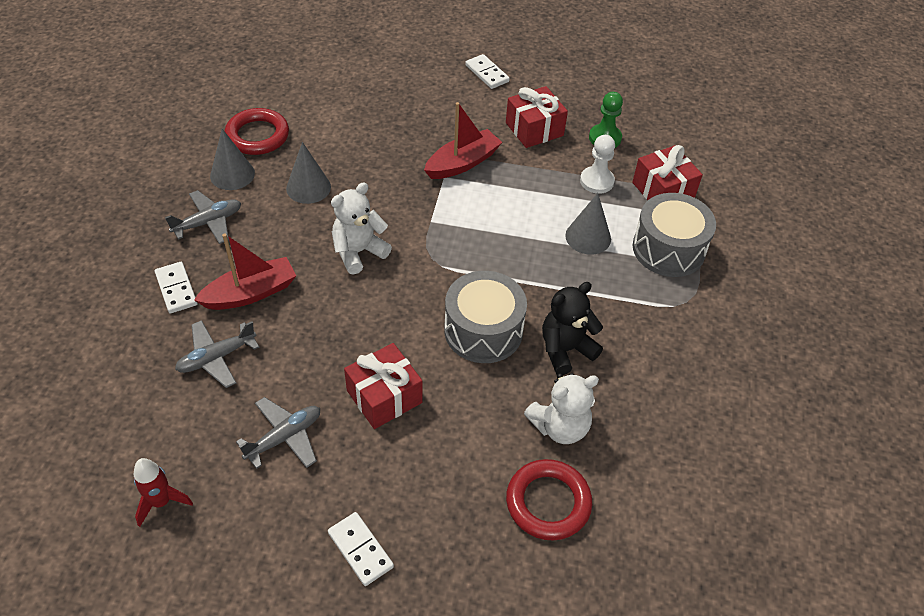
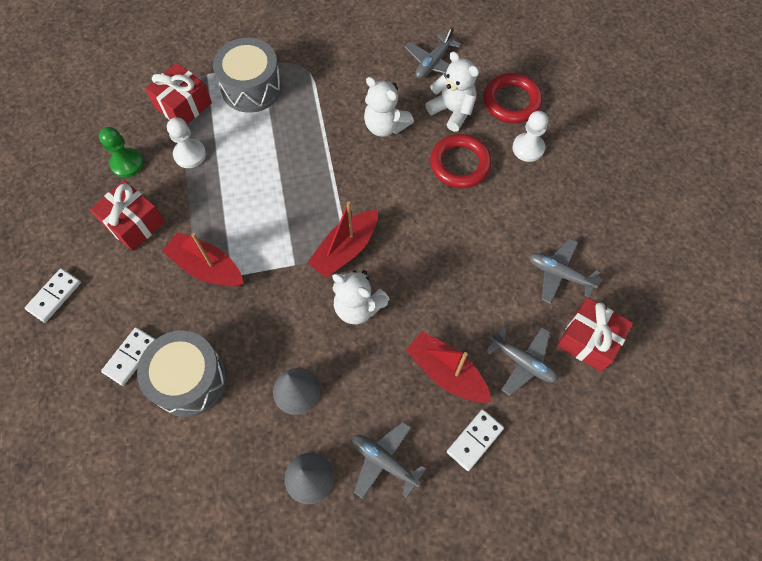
camera: 110 degrees left, 15 degrees up
red rocket [133,458,193,527] -> none
red ring [225,108,289,155] -> red ring moved to [430,134,492,188]
white domino [328,512,394,586] -> white domino moved to [101,327,155,386]
red gift [344,343,423,429] -> red gift moved to [557,297,633,372]
grey drum [444,271,527,363] -> grey drum moved to [137,331,227,417]
black teddy bear [542,282,603,375] -> white teddy bear [364,77,414,137]
grey cone [565,193,611,255] -> none
none -> red boat [307,201,378,278]
none -> grey plane [405,26,461,79]
none -> white pawn [512,111,548,162]

